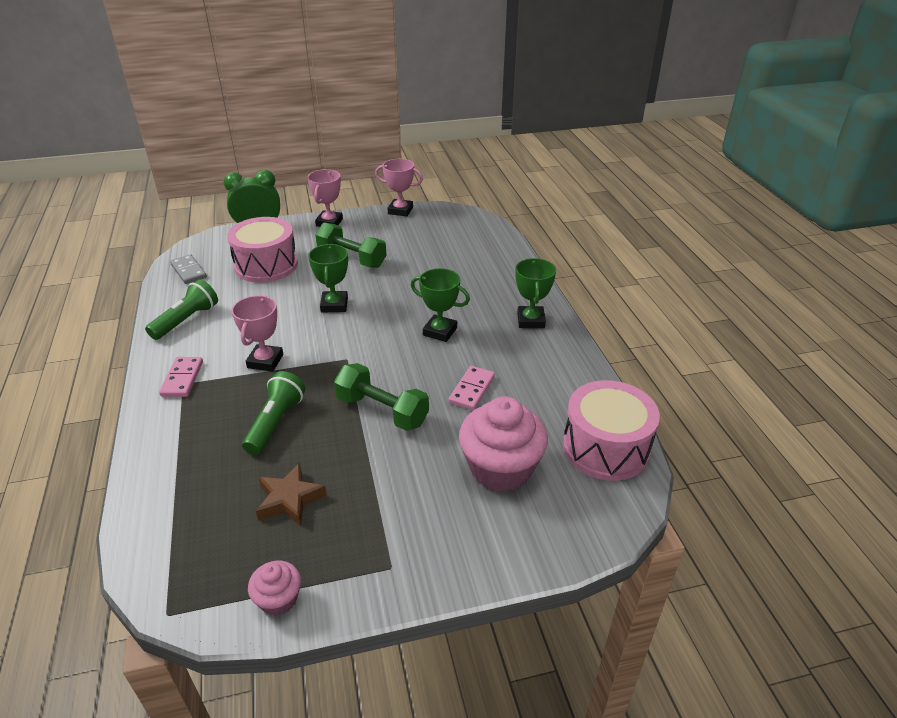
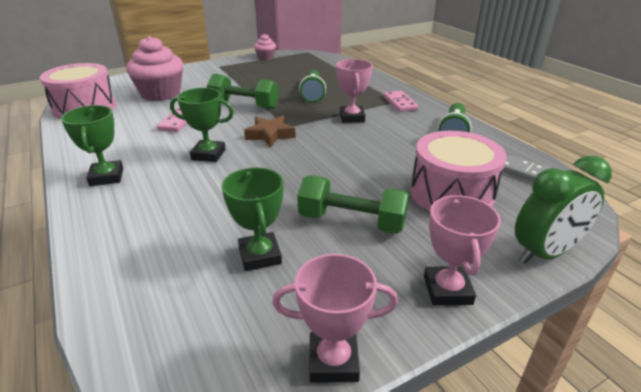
camera: 165 degrees right, 5 degrees down
brown star [256,463,327,526] -> brown star moved to [244,116,296,147]
green trophy [308,244,348,313] -> green trophy moved to [222,167,283,271]

